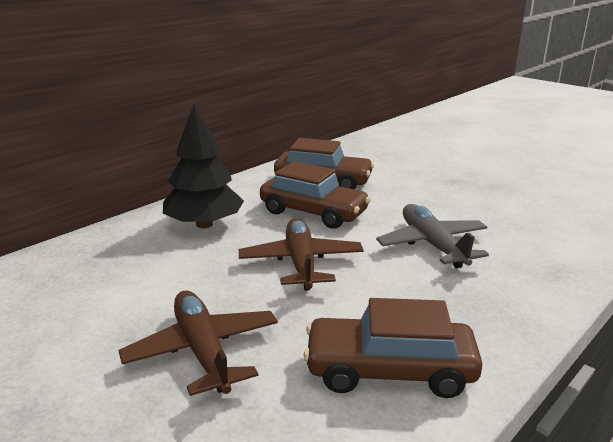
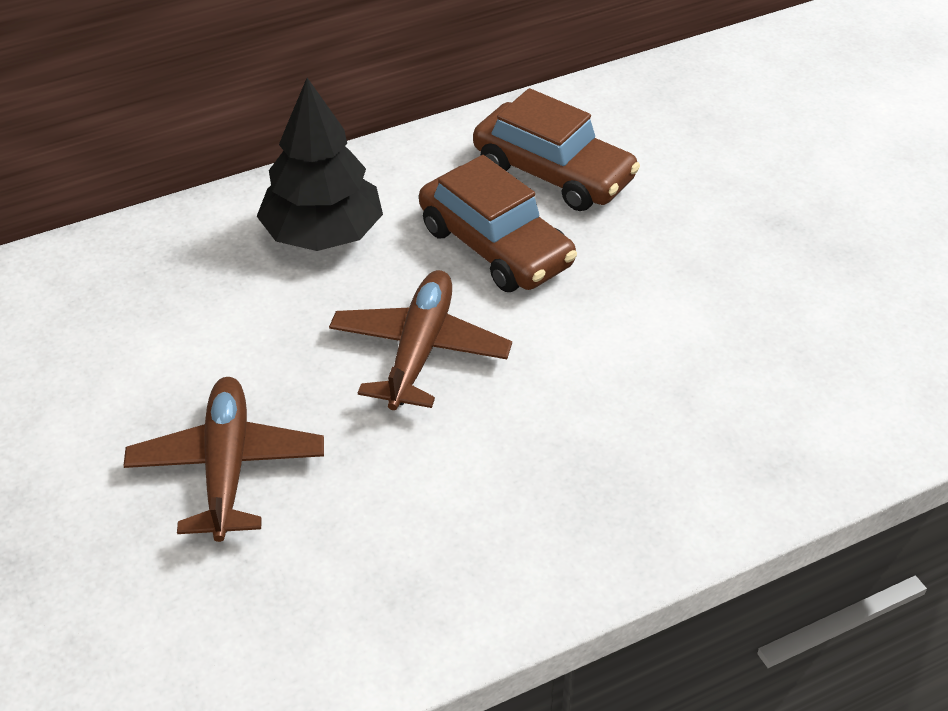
camera: 20 degrees right, 20 degrees up
brown car [303,298,483,398] -> none
grey plane [376,204,489,268] -> none

